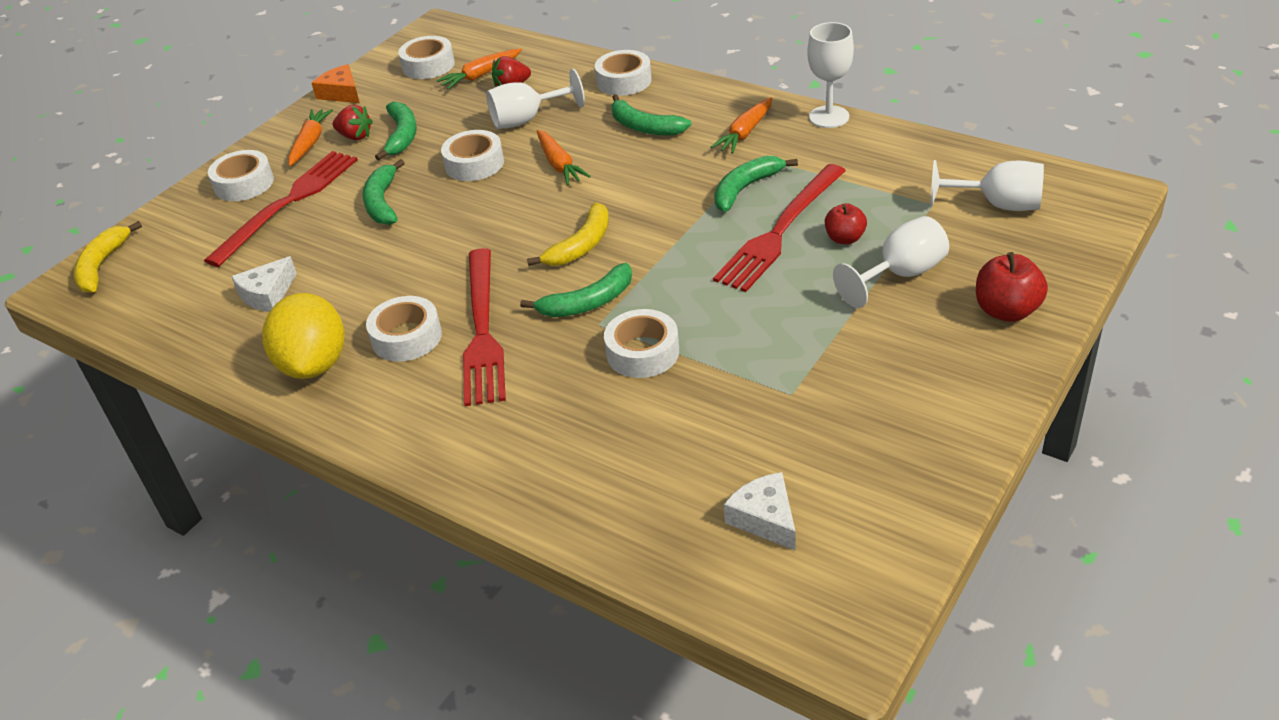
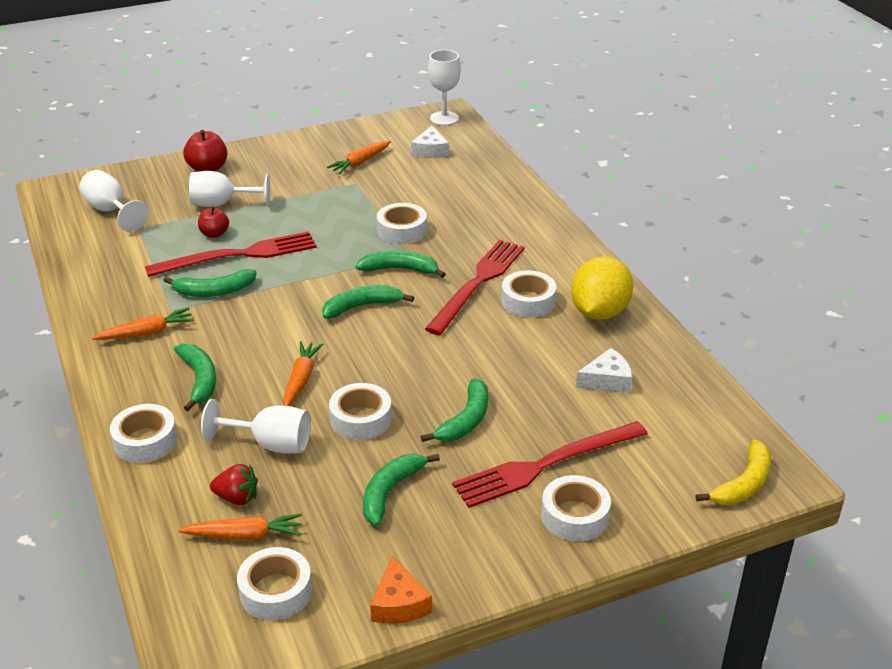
camera: 150 degrees left, 5 degrees down
orange carrot [288,109,333,166] -> orange carrot moved to [327,141,391,174]
red strawberry [333,105,373,140] -> none
yellow banana [527,203,609,266] -> green banana [322,285,414,319]
white goblet [807,22,854,128] -> white goblet moved to [428,50,461,126]

